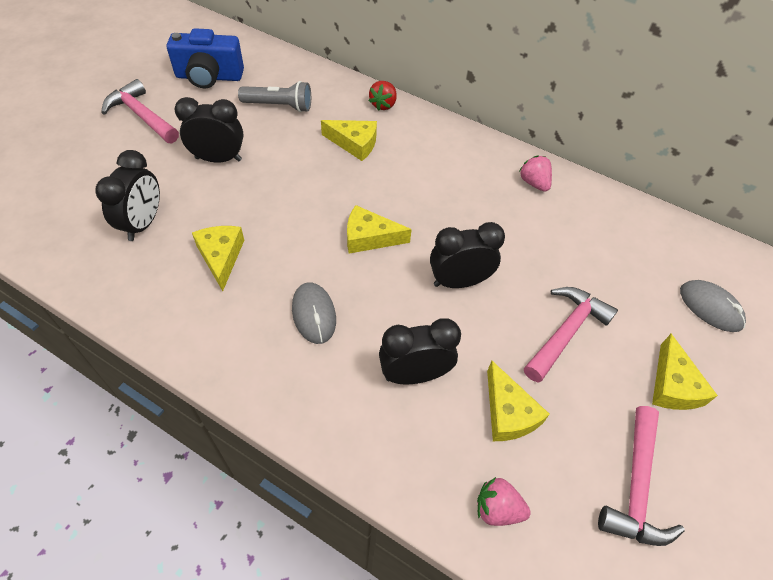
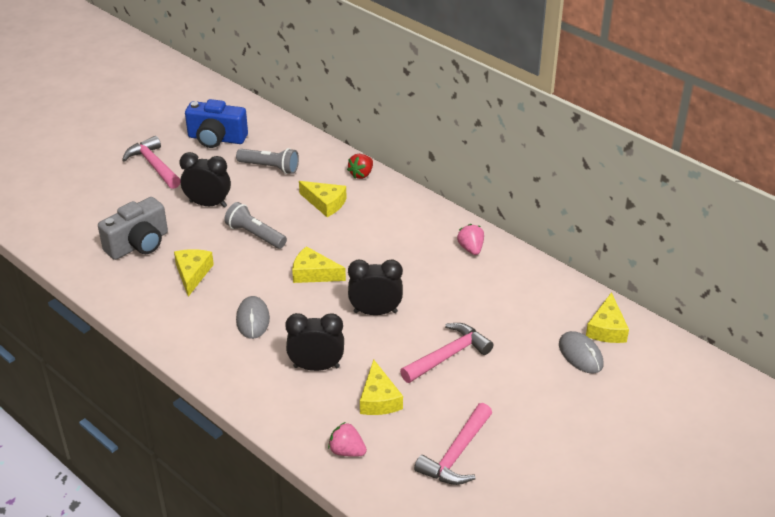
camera: 15 degrees right, 15 degrees down
black clock [95,150,160,241] -> grey camera [98,197,168,260]
yellow cheese [652,334,718,410] -> yellow cheese moved to [586,292,629,343]
none -> grey flashlight [224,202,287,249]

